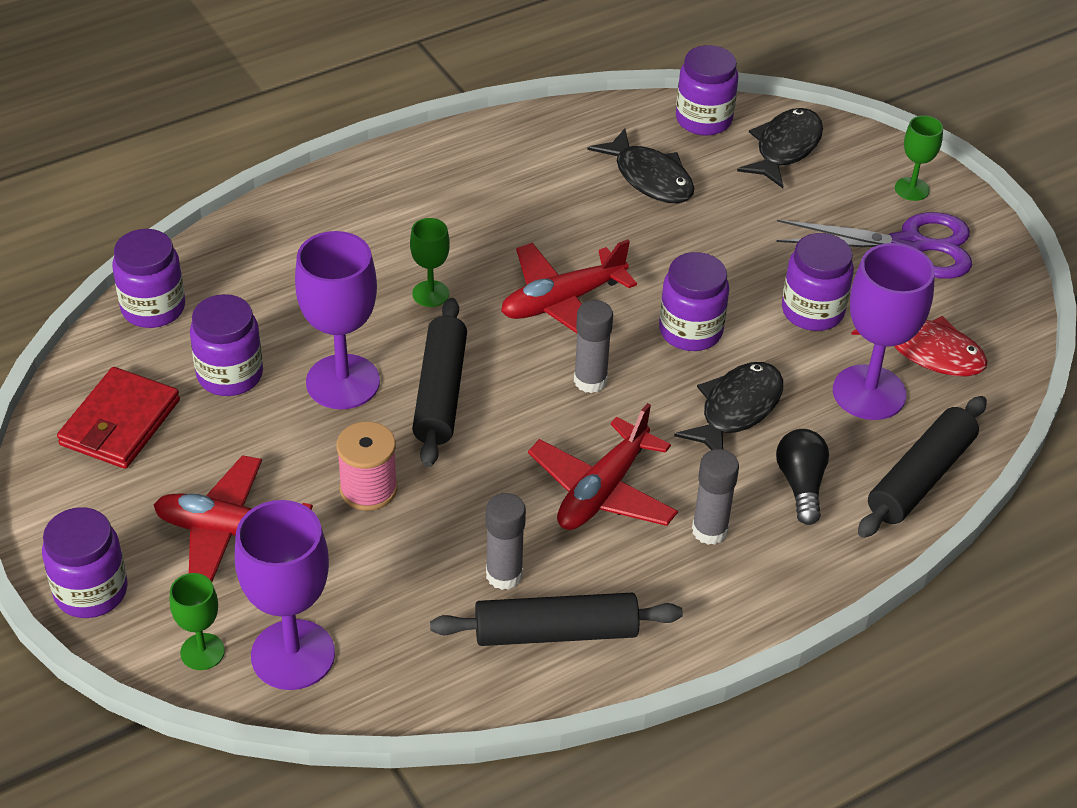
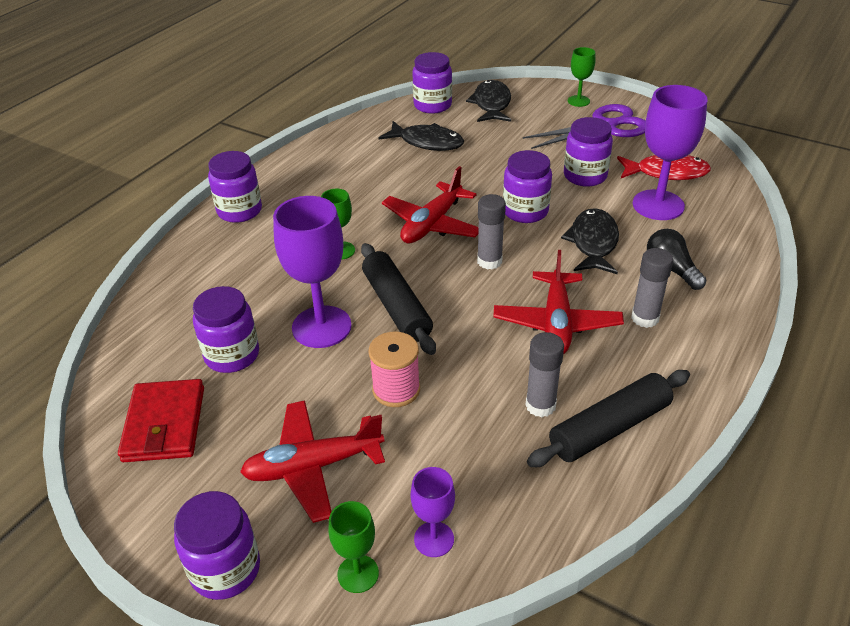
camera: 25 degrees left, 5 degrees down
purple jar [112,229,185,328] -> purple jar moved to [208,151,262,223]
purple goblet [235,500,335,690] -> purple goblet [411,467,455,557], size x0.52
black rolling pin [858,396,987,538] -> none

